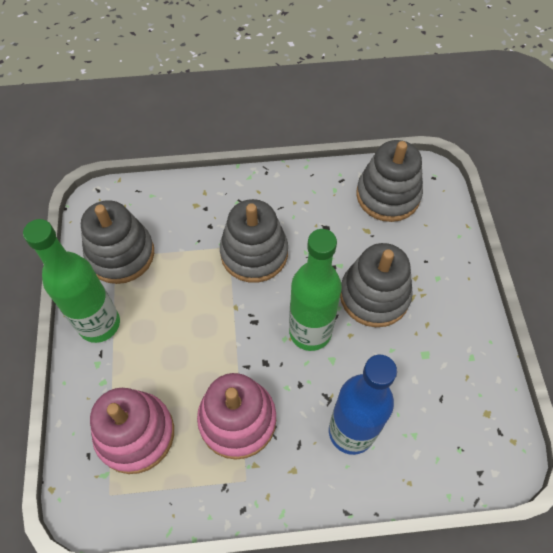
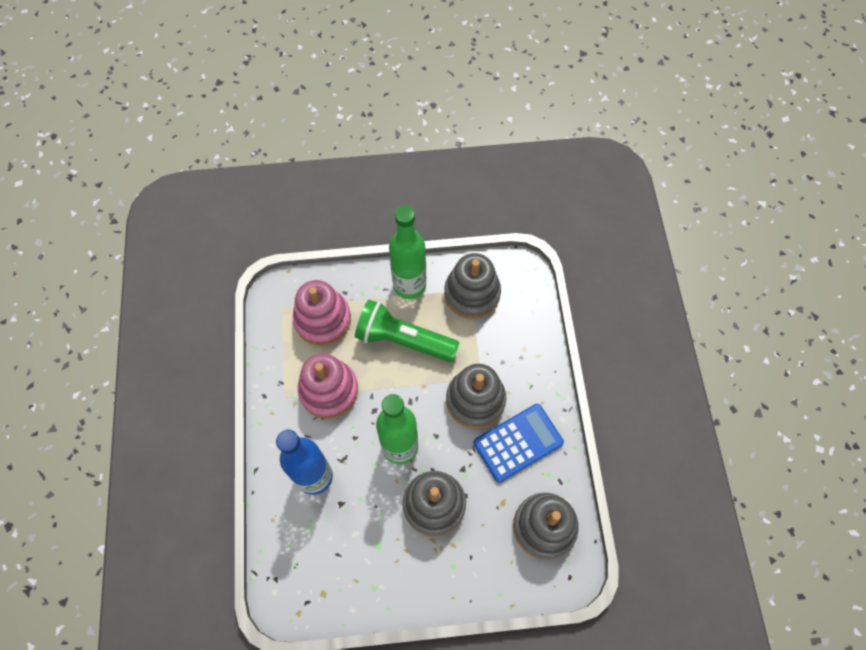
camera: 90 degrees right, 5 degrees up
none -> green flashlight [355,299,459,362]
none -> blue calculator [473,404,564,483]

